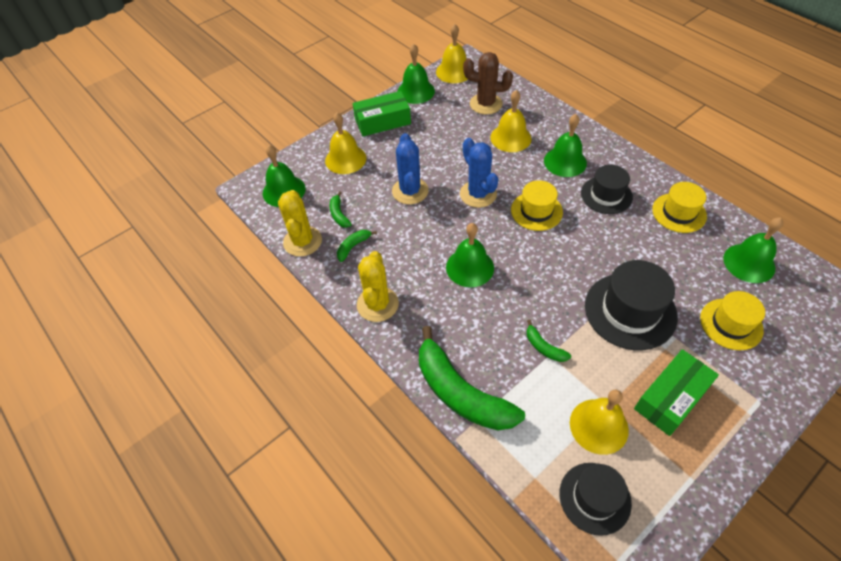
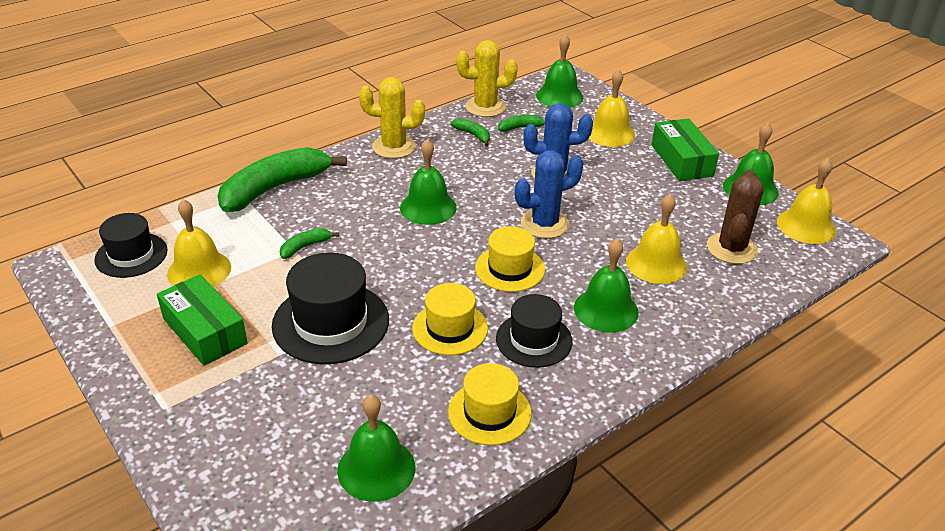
camera: 90 degrees right, 15 degrees down
yellow hat [700,291,765,350] -> yellow hat moved to [412,283,488,355]

